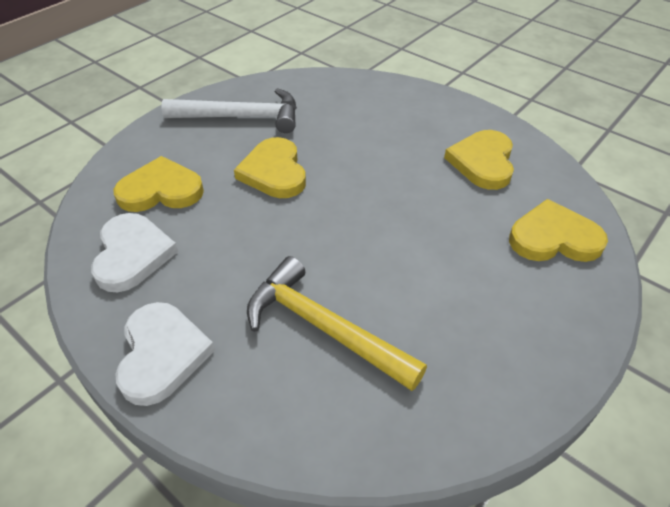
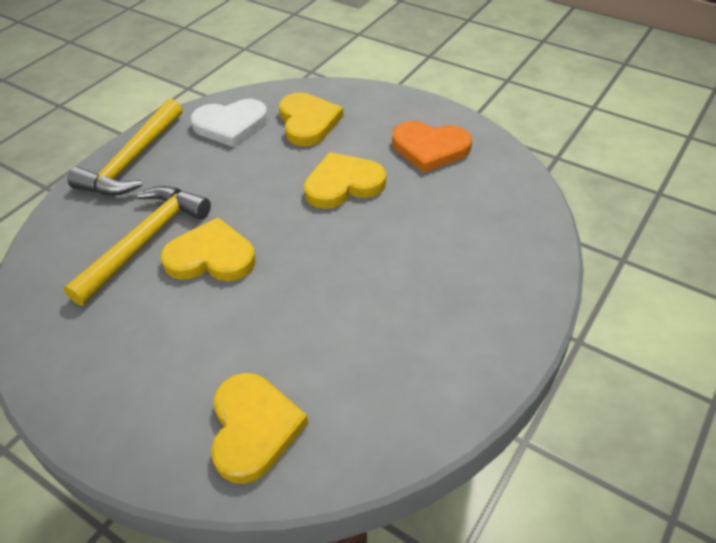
camera: 85 degrees right, 0 degrees up
white heart [115,302,215,406] -> yellow hammer [67,99,182,195]
white hammer [162,88,297,133] -> orange heart [392,121,472,172]
yellow heart [444,130,514,190] -> yellow heart moved to [161,217,256,281]

